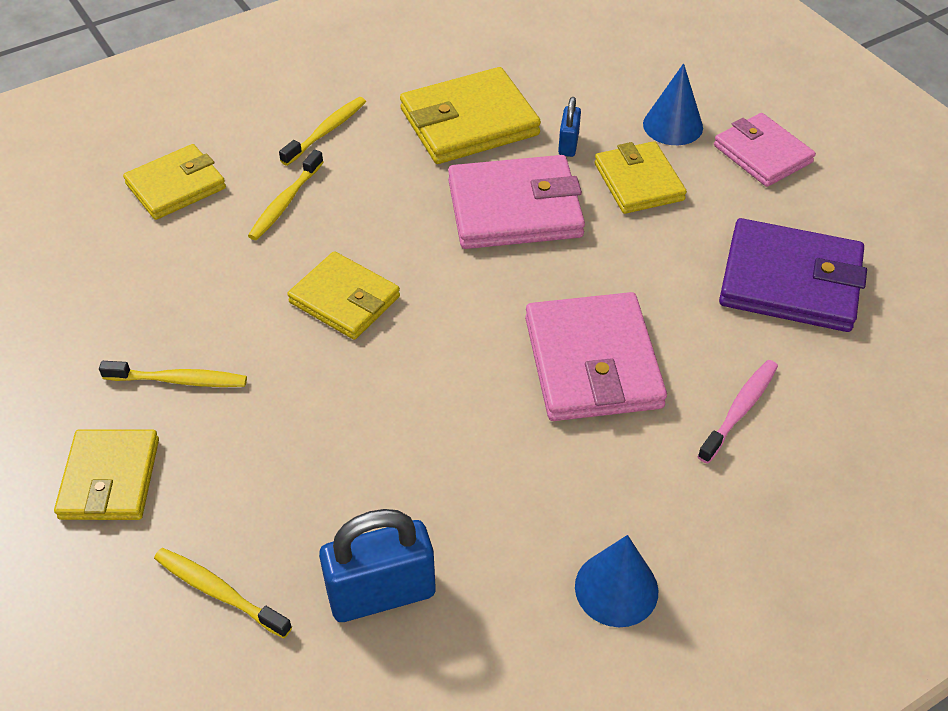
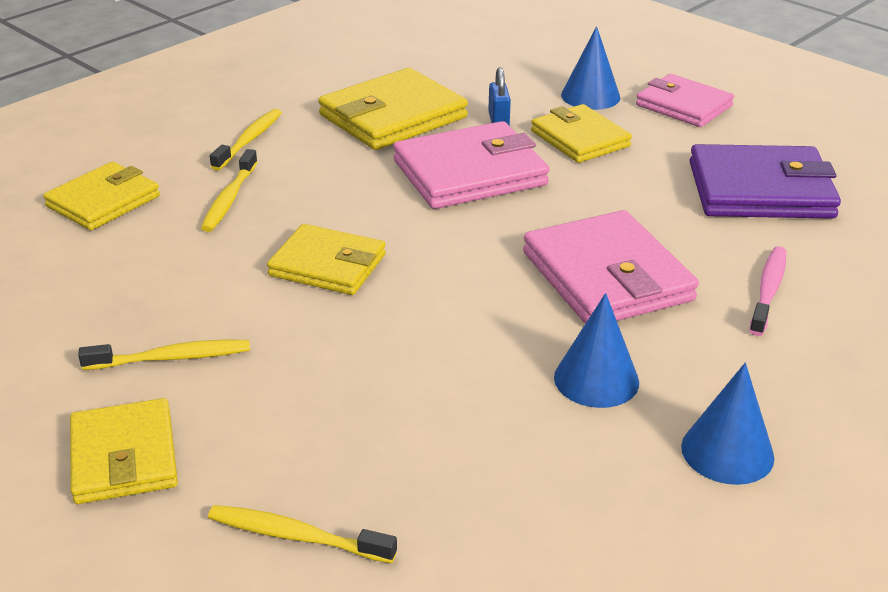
camera: 15 degrees left, 15 degrees down
blue padlock [319,509,436,622] -> none
none -> blue cone [554,293,639,408]

